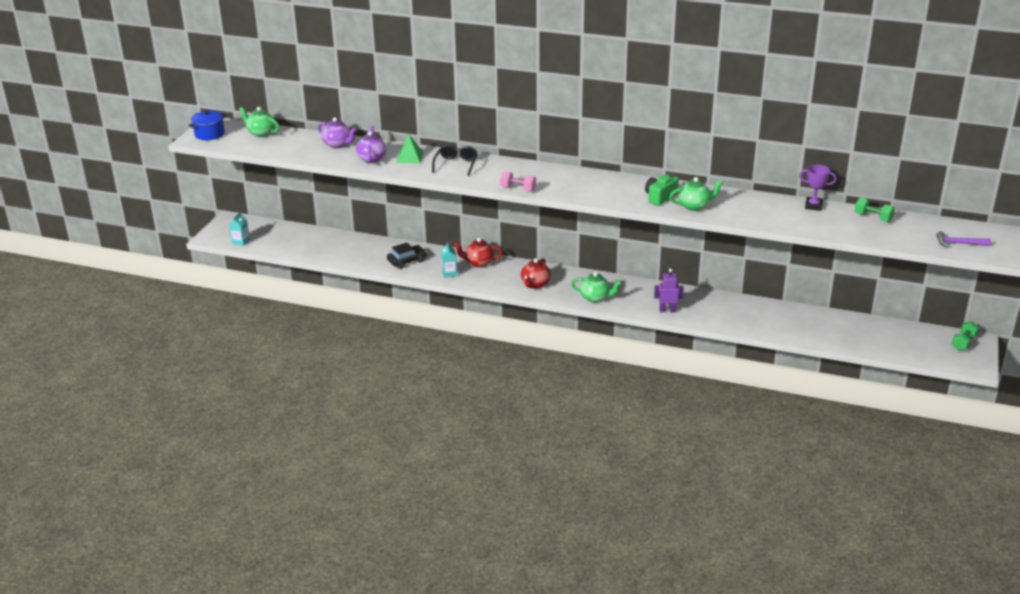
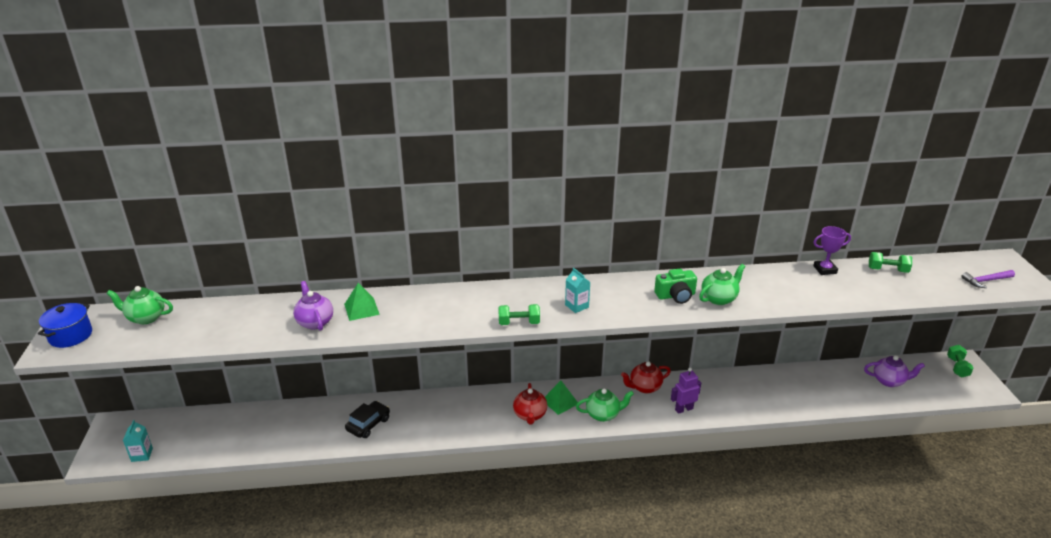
camera: 25 degrees left, 0 degrees up
purple teapot [318,117,356,148] -> purple teapot moved to [864,355,925,387]
black glasses [432,144,478,176] -> none
turquoise carton [441,242,457,278] -> turquoise carton moved to [565,268,590,313]
red teapot [453,238,503,267] -> red teapot moved to [621,361,671,393]
pink dumbbell [500,171,536,192] -> green dumbbell [498,304,540,325]
green camera [645,174,679,206] -> green camera turned 120 degrees counterclockwise [654,269,697,304]
none -> green pyramid [545,381,578,415]

